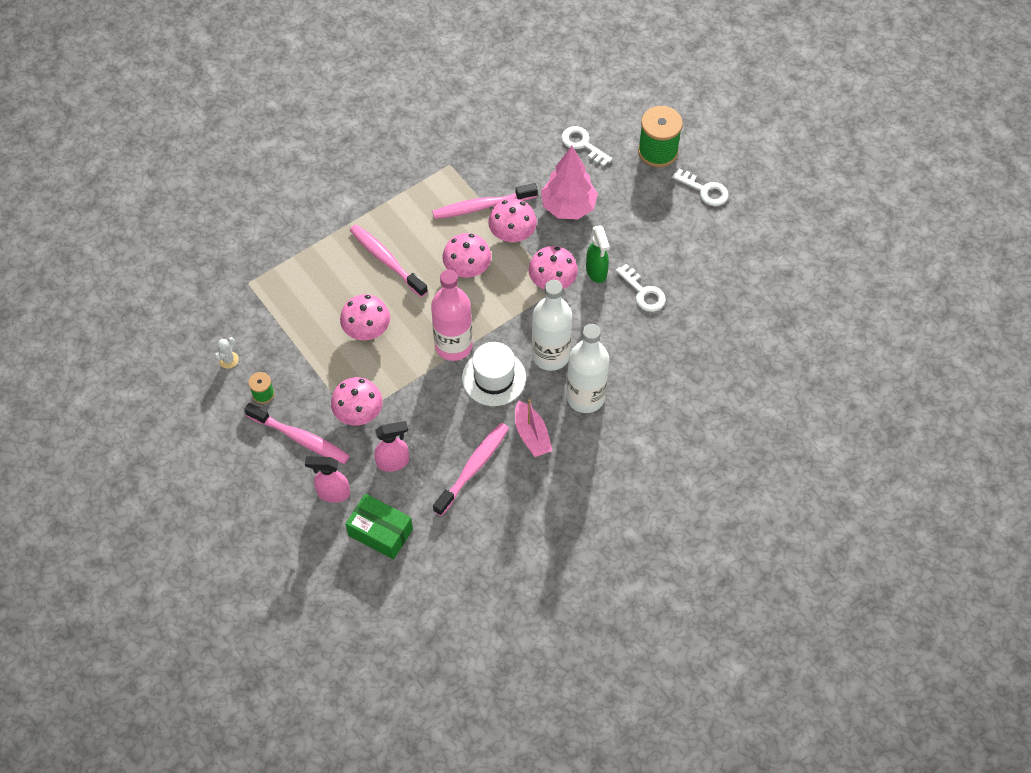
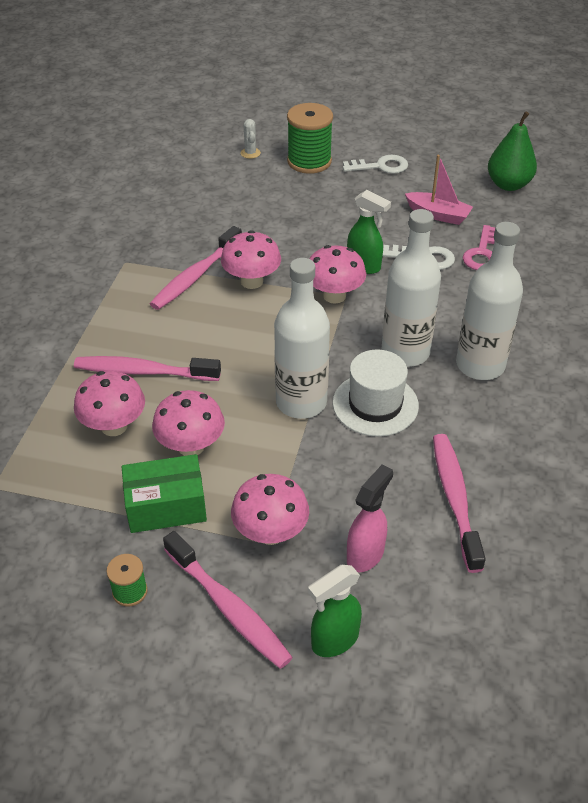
camera: 40 degrees left, 15 degrees down
white cactus [214,337,239,369] -> white cactus moved to [241,119,261,159]
pink toothbrush [244,403,350,464] -> pink toothbrush turned 60 degrees clockwise [163,531,293,669]
pink spray bottle [305,456,350,503] -> green spray bottle [308,565,362,657]
green box [345,494,413,560] -> green box moved to [122,454,207,533]
pink bottle [431,270,473,361] -> white bottle [274,258,330,419]
pink mushroom [442,233,491,278] -> pink mushroom moved to [74,371,145,436]
pink boat [515,399,553,457] -> pink boat moved to [405,155,473,225]
pink tree [541,146,598,219] -> none
white key [561,126,612,167] -> none
none -> pink key [463,225,495,270]
none -> green pear [488,111,537,191]

